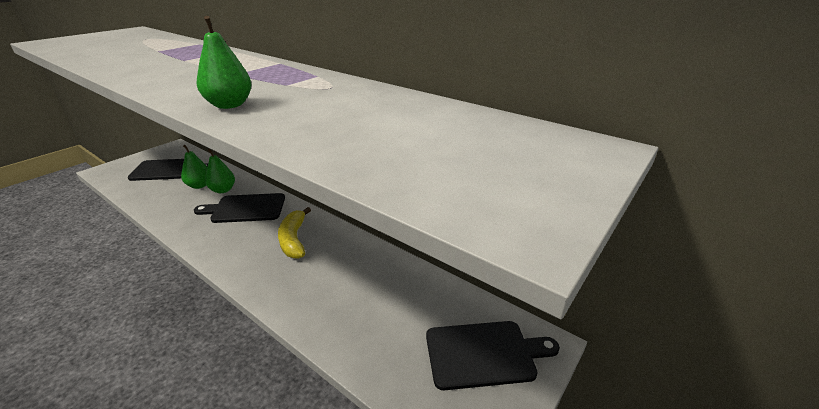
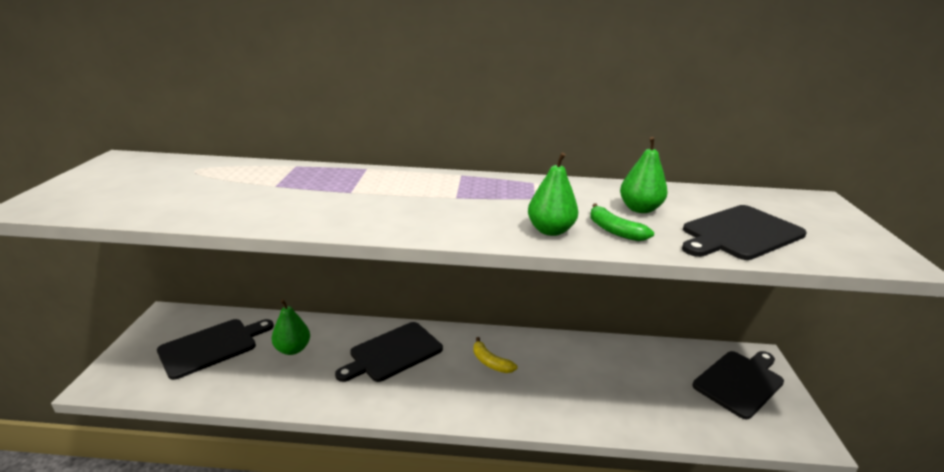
camera: 35 degrees left, 5 degrees down
green pear [205,149,235,193] -> green pear moved to [620,137,668,213]
yellow banana [278,207,311,259] -> yellow banana [473,337,518,373], size x0.66
none -> green banana [590,203,654,241]
none -> black cutting board [682,205,807,260]

